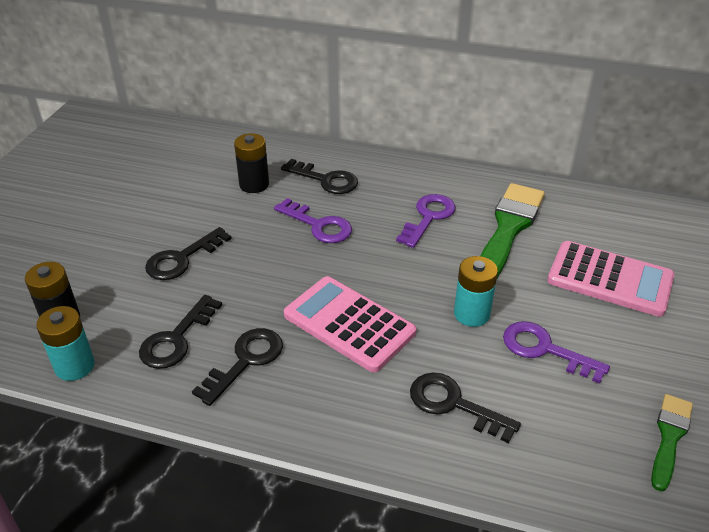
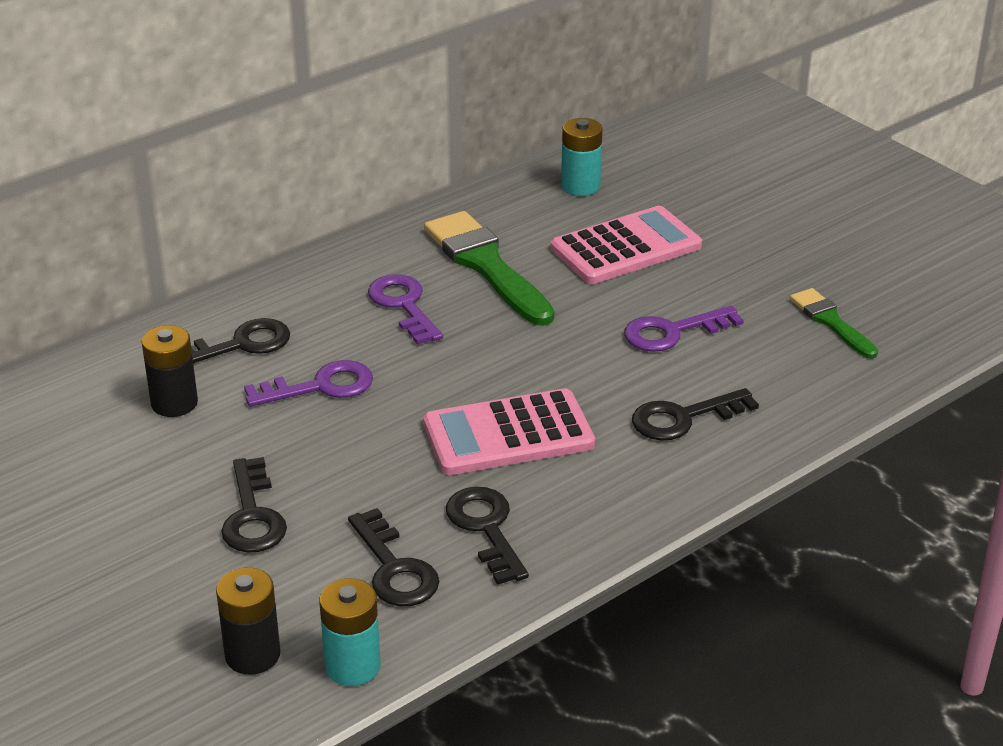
camera: 55 degrees left, 5 degrees down
turquoise battery [454,256,498,327] -> turquoise battery moved to [561,118,603,196]

